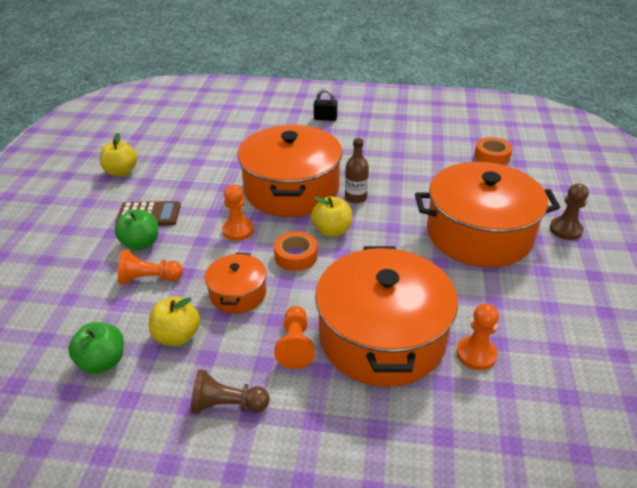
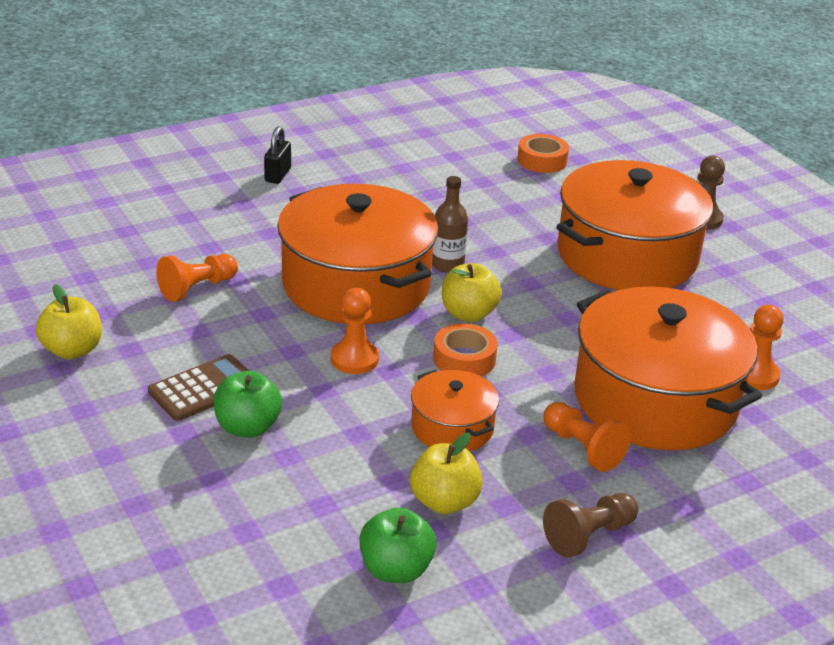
camera: 40 degrees left, 5 degrees down
orange pawn [118,250,183,285] -> orange pawn moved to [156,254,238,302]
black padlock [314,89,338,121] -> black padlock turned 45 degrees counterclockwise [264,126,291,184]

